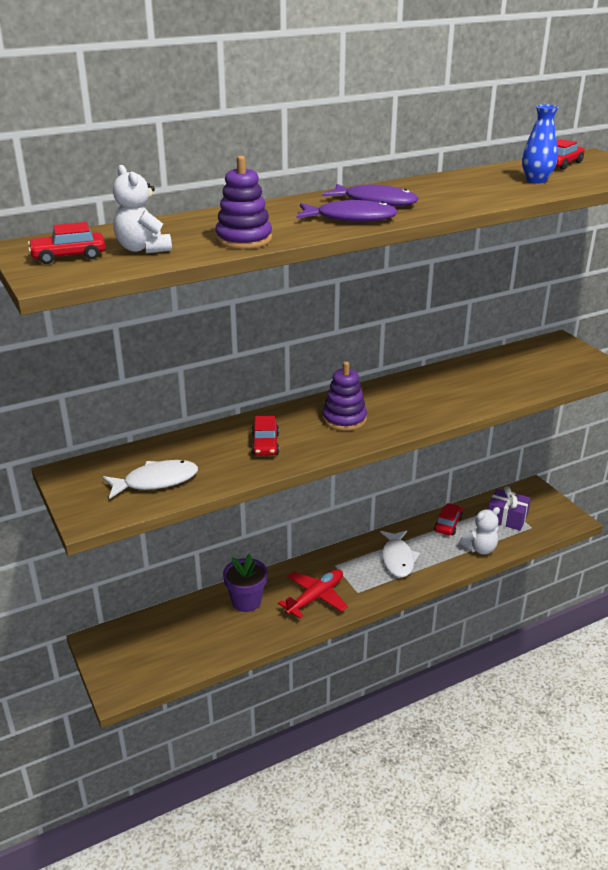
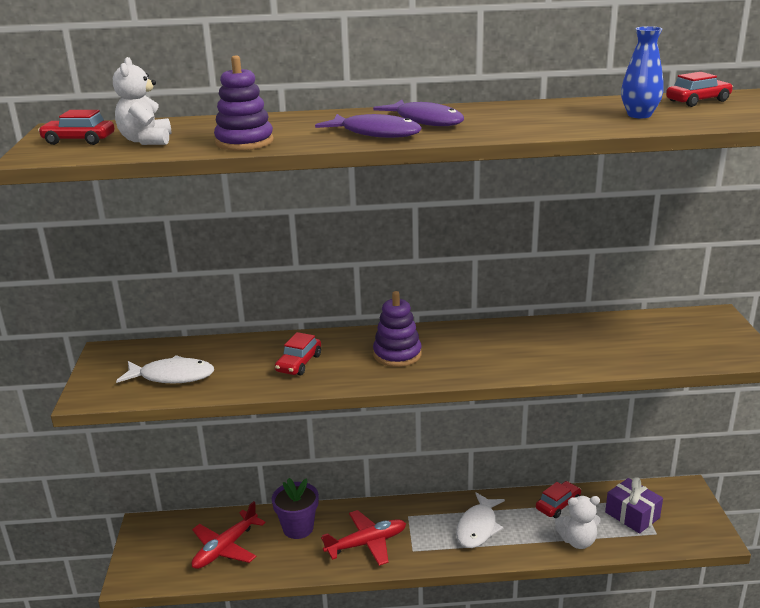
camera: 25 degrees right, 5 degrees down
none -> red plane [192,501,266,569]

